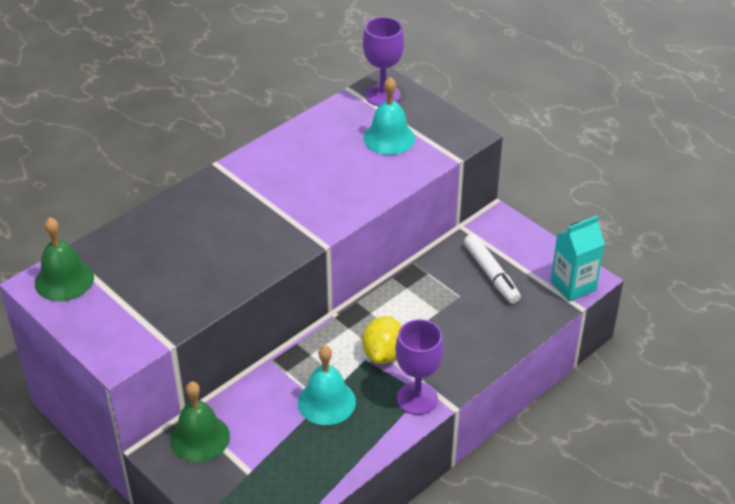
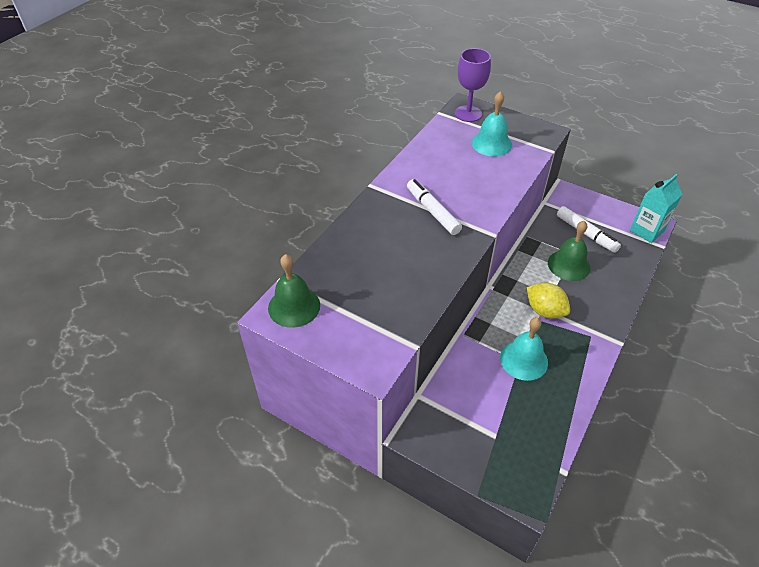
camera: 15 degrees left, 5 degrees up
green bell [170,382,230,462] -> green bell moved to [548,221,590,281]
yellow lemon [362,316,402,364] -> yellow lemon turned 45 degrees counterclockwise [527,283,570,319]
purple goblet [395,319,444,415] -> none
none -> white marker [407,179,462,235]

